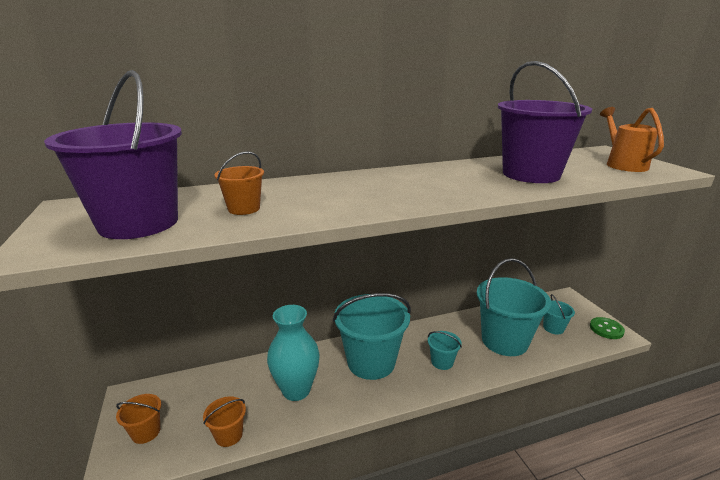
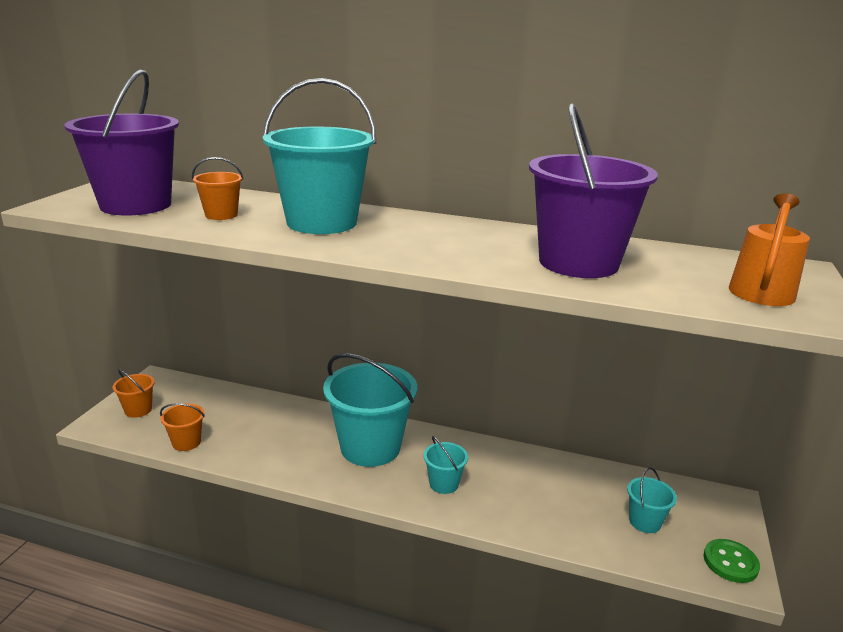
camera: 35 degrees right, 0 degrees up
turquoise vase [267,305,320,401] -> none
turquoise bucket [477,258,551,356] -> turquoise bucket moved to [263,78,376,234]

